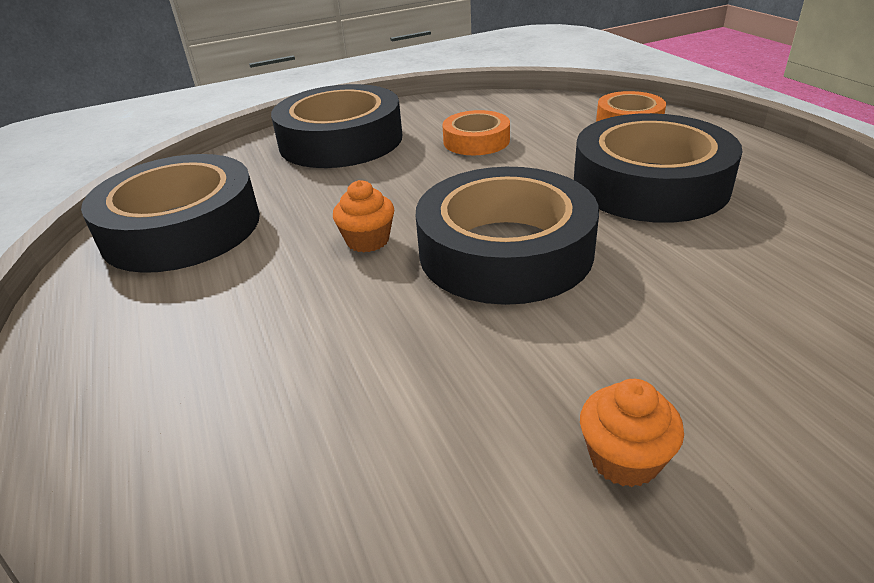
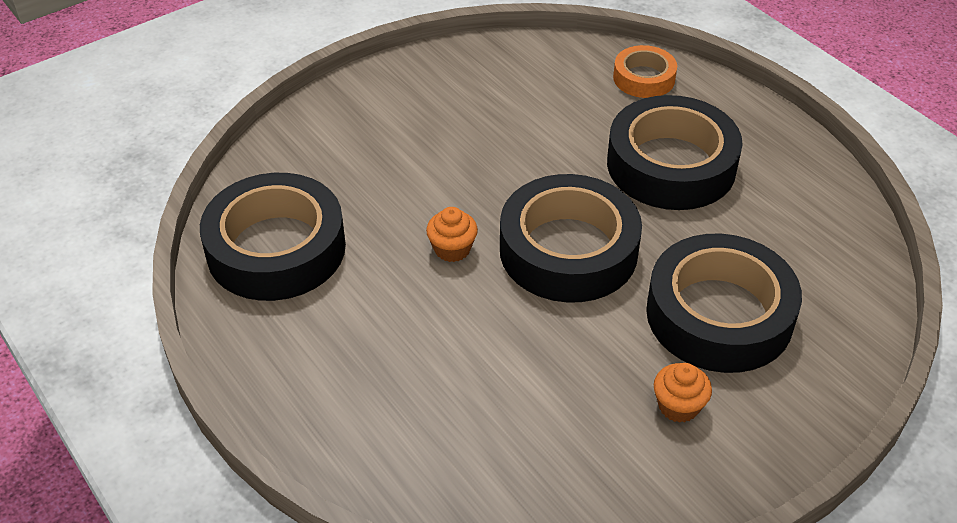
camera: 15 degrees left, 10 degrees up
black tape [271,84,402,168] -> black tape moved to [646,234,802,373]
orange tape [442,110,510,155] -> none

